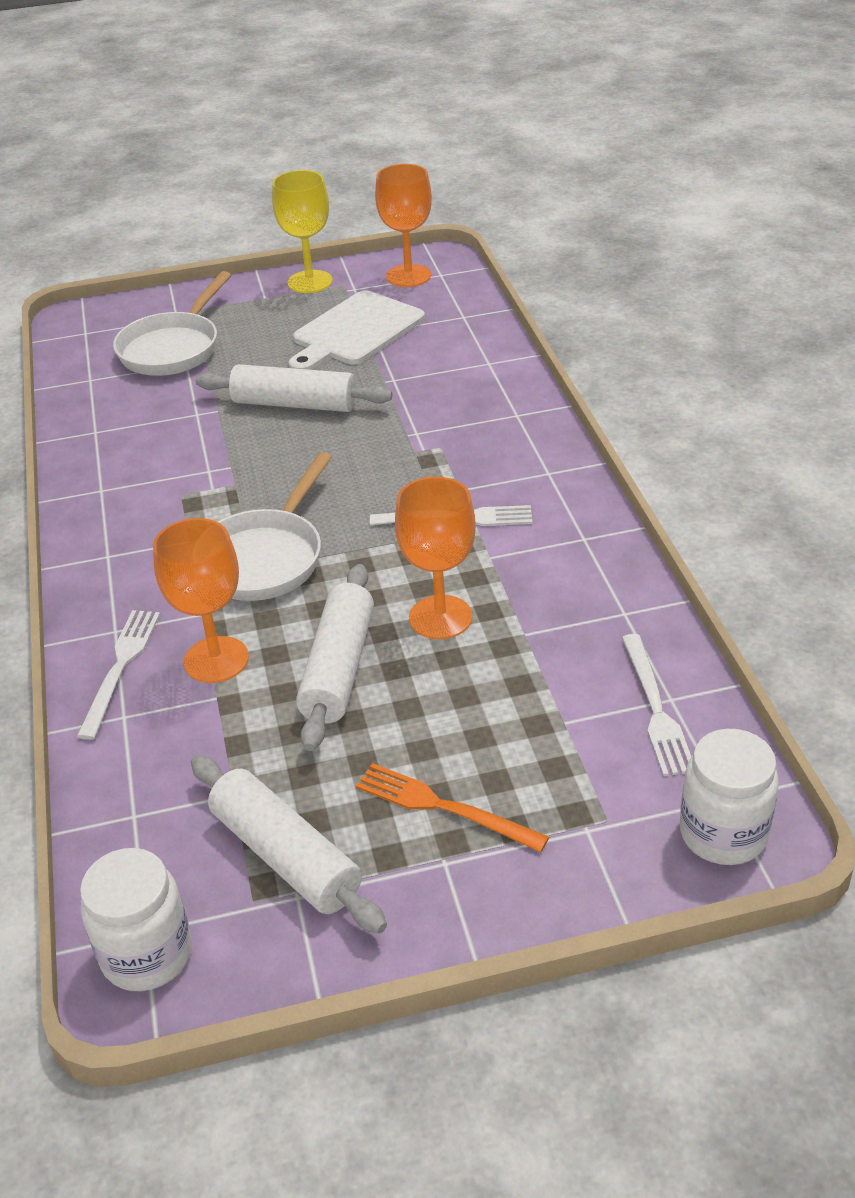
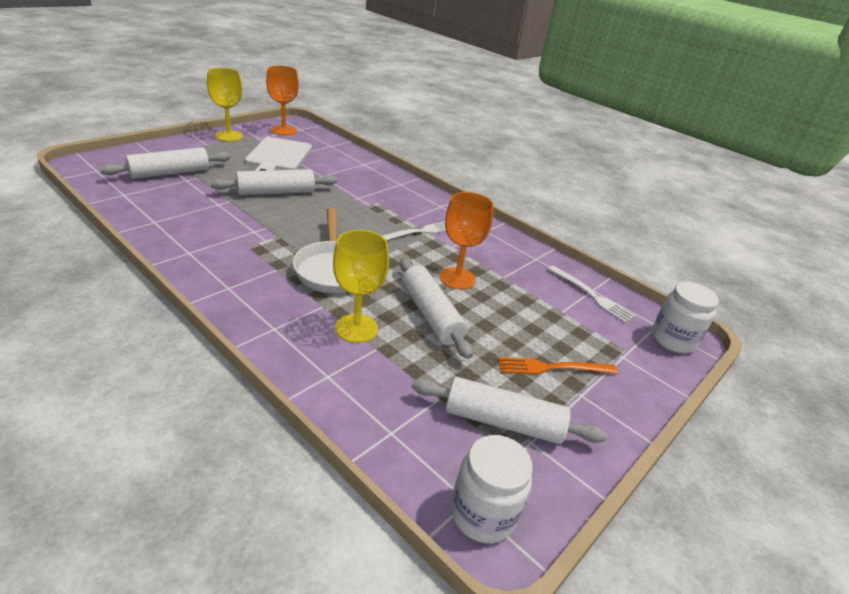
camera: 40 degrees left, 5 degrees down
white fork [77,610,160,740] -> none
white pan [113,271,231,376] -> white rolling pin [100,147,230,179]
orange goblet [153,518,249,683] -> yellow goblet [333,230,389,343]

